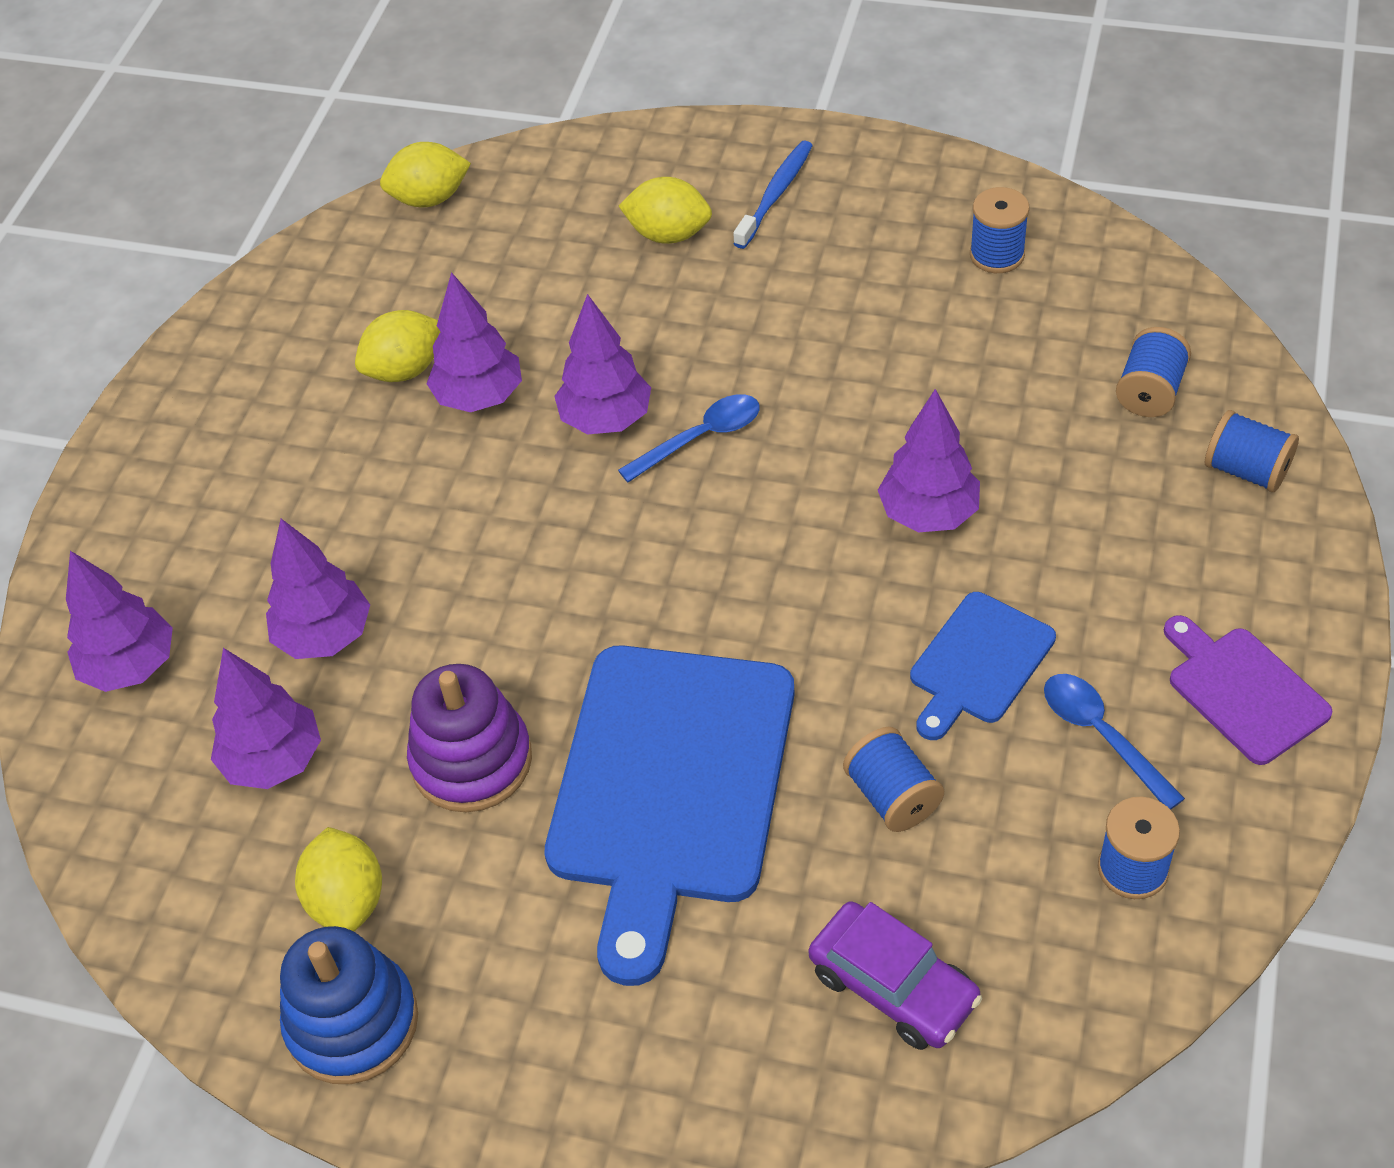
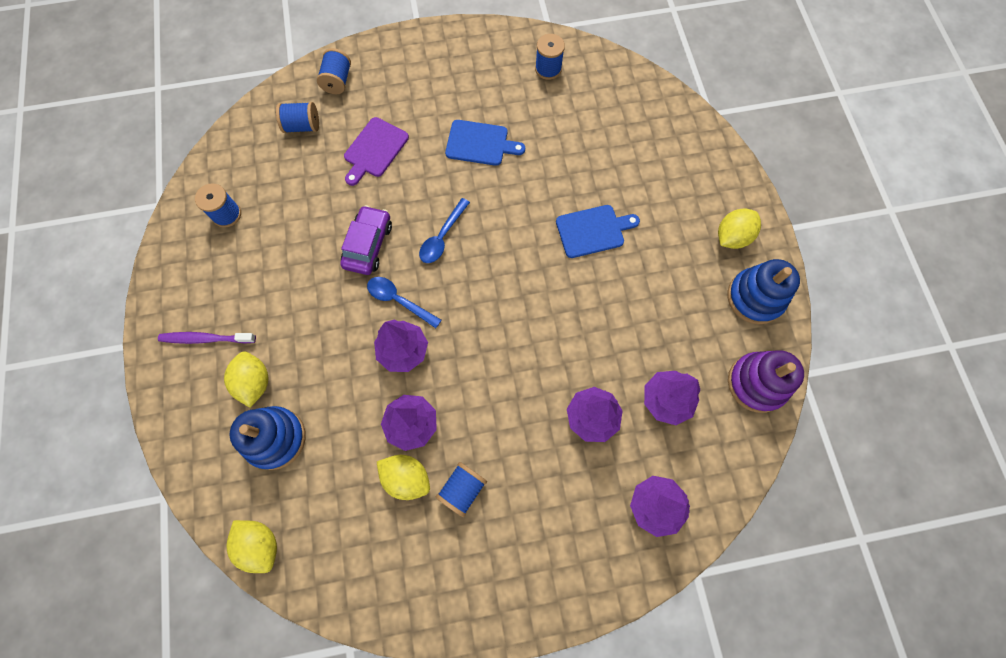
camera: 120 degrees left, 20 degrees up
yellow lemon [295,827,382,931] -> yellow lemon moved to [718,209,761,249]
purple stacking toy [407,664,532,812] -> purple stacking toy moved to [728,350,804,413]
blue cutting board [544,645,795,986] -> blue cutting board [556,205,640,258], size x0.50
blue toothbrush [733,141,813,249] -> purple toothbrush [158,332,256,344]
purple car [808,901,982,1050] -> purple car moved to [340,205,392,275]
blue spool [843,727,944,832] -> blue spool moved to [436,462,487,517]
purple tree [878,389,980,533] -> none
blue spoon [1044,674,1185,810] -> blue spoon moved to [419,198,470,263]
purple cutting board [1164,615,1332,765] -> purple cutting board moved to [344,117,409,186]
none -> blue stacking toy [230,406,306,470]

